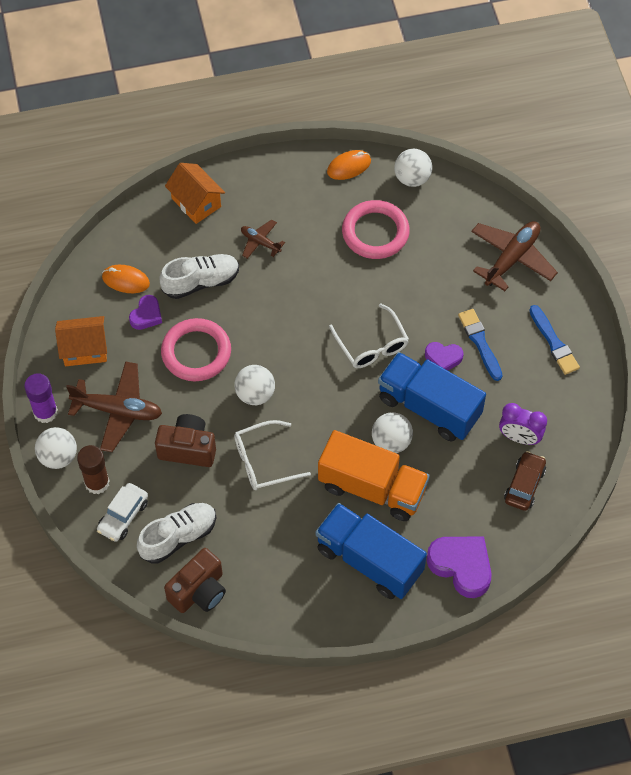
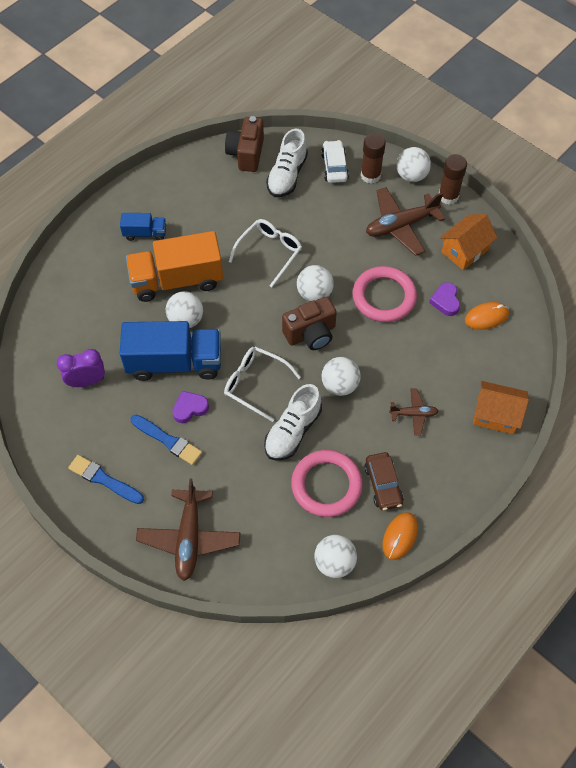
camera: 145 degrees right, 0 degrees up
purple glue stick [24,373,58,423] -> brown glue stick [439,154,467,205]
brown camera [155,414,216,467] -> brown camera moved to [282,297,337,350]
white shoe [159,254,239,299] -> white shoe moved to [264,384,322,461]
blue truck [316,503,427,599] -> blue truck [120,213,166,241], size x0.49
purple heart [427,537,492,598] -> none
brown car [504,451,546,511] -> brown car moved to [364,452,404,510]
none -> white ball [322,357,361,396]

